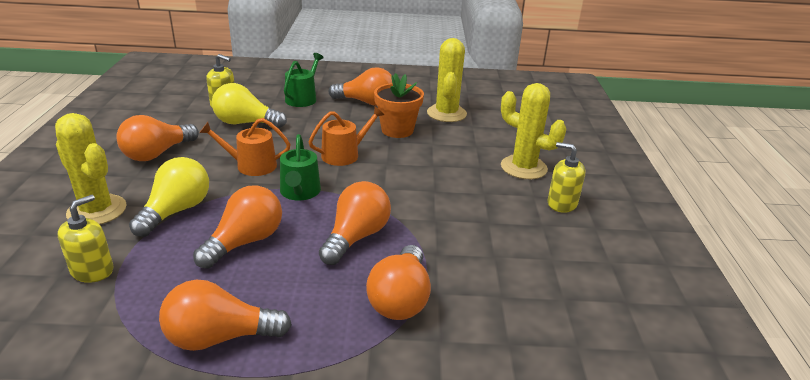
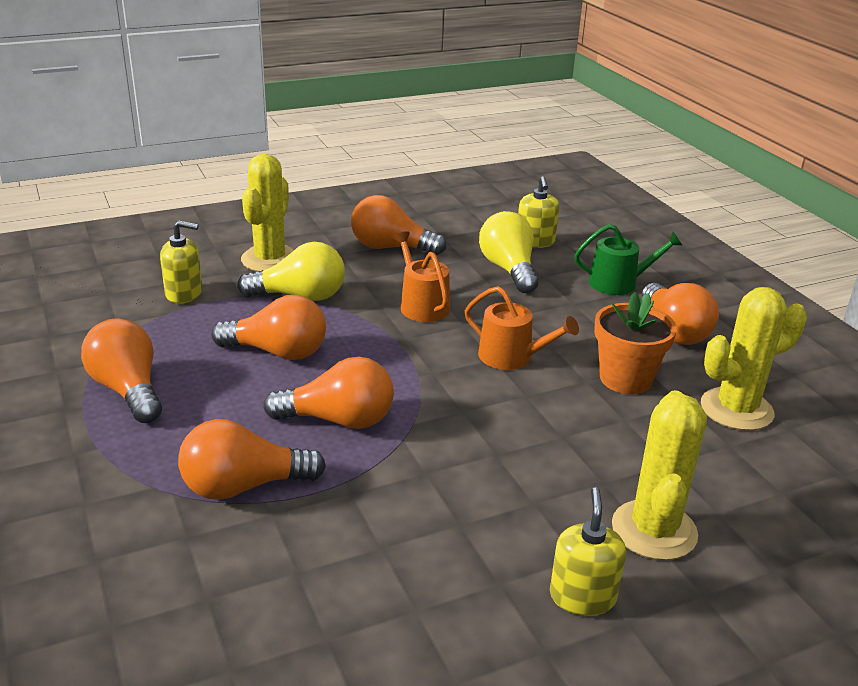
camera: 65 degrees right, 0 degrees up
green watering can [280,134,321,201] -> none

